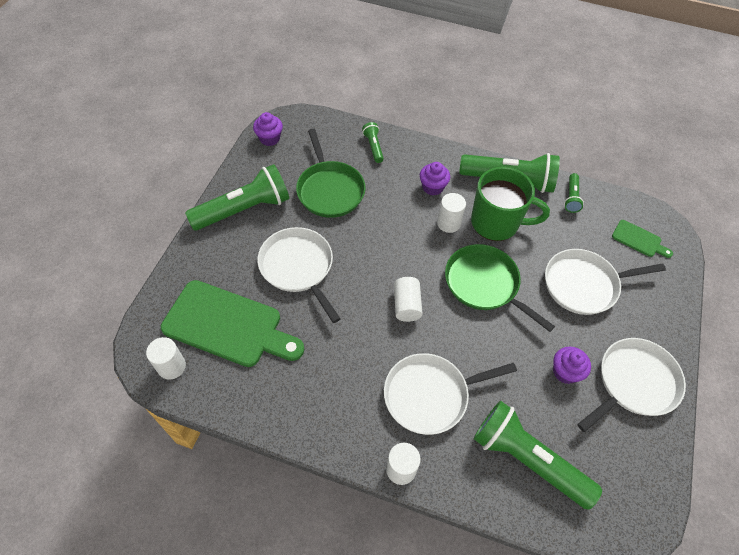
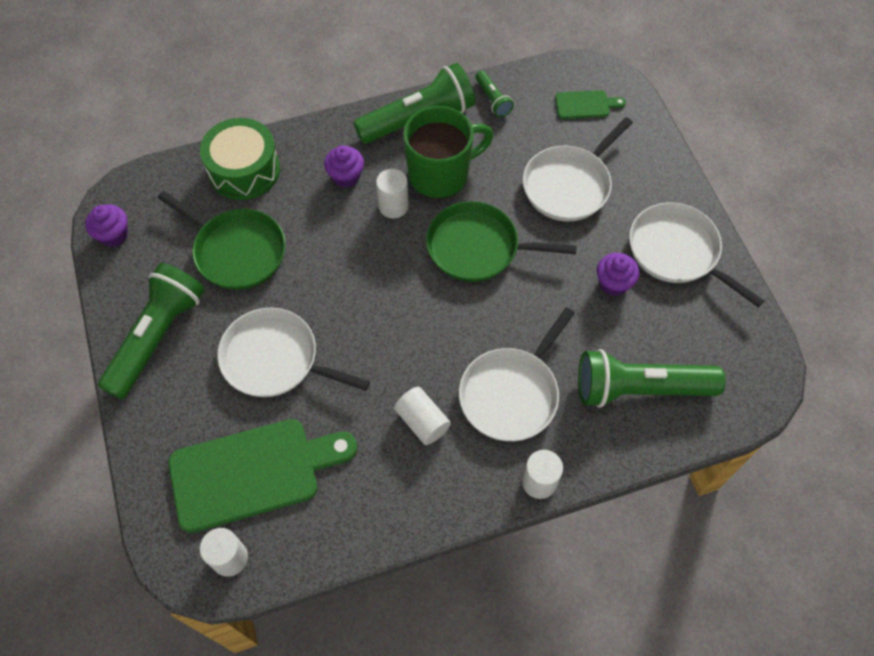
camera: 35 degrees left, 5 degrees up
green flashlight [362,122,384,163] -> green drum [200,118,280,200]
white cylinder [394,277,422,322] -> white cylinder moved to [394,387,451,445]
white pan [577,338,686,432] -> white pan turned 60 degrees counterclockwise [629,202,765,308]

